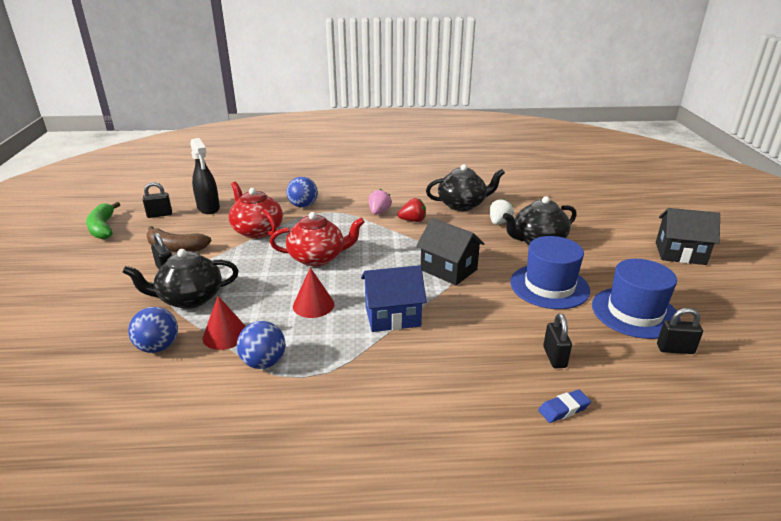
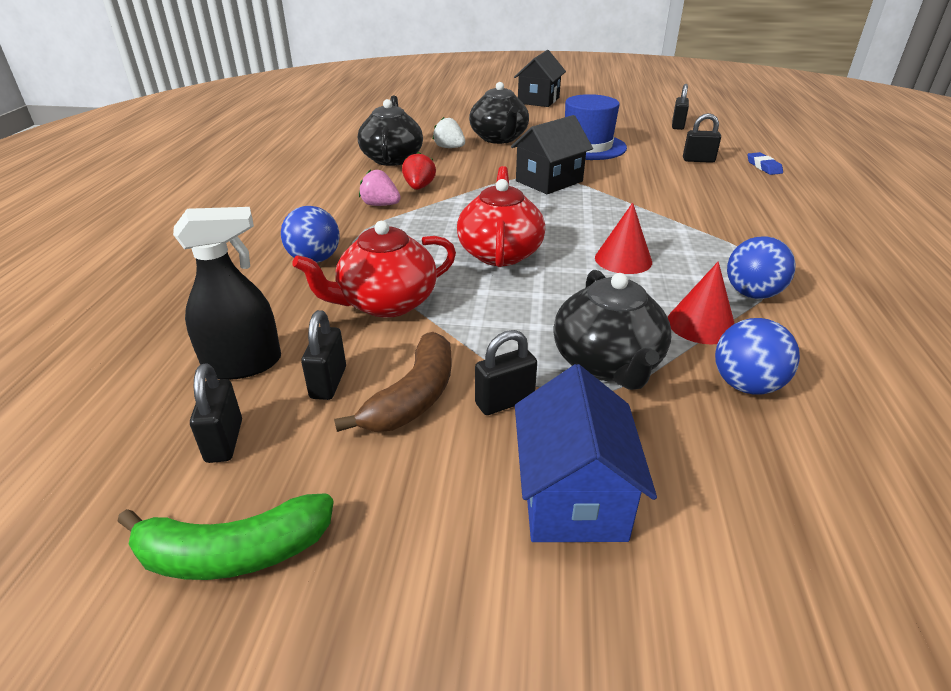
camera: 80 degrees left, 5 degrees up
blue house [361,265,427,332] -> blue house moved to [515,364,657,542]
blue hat [592,259,681,339] -> none
none -> black padlock [301,310,346,400]

